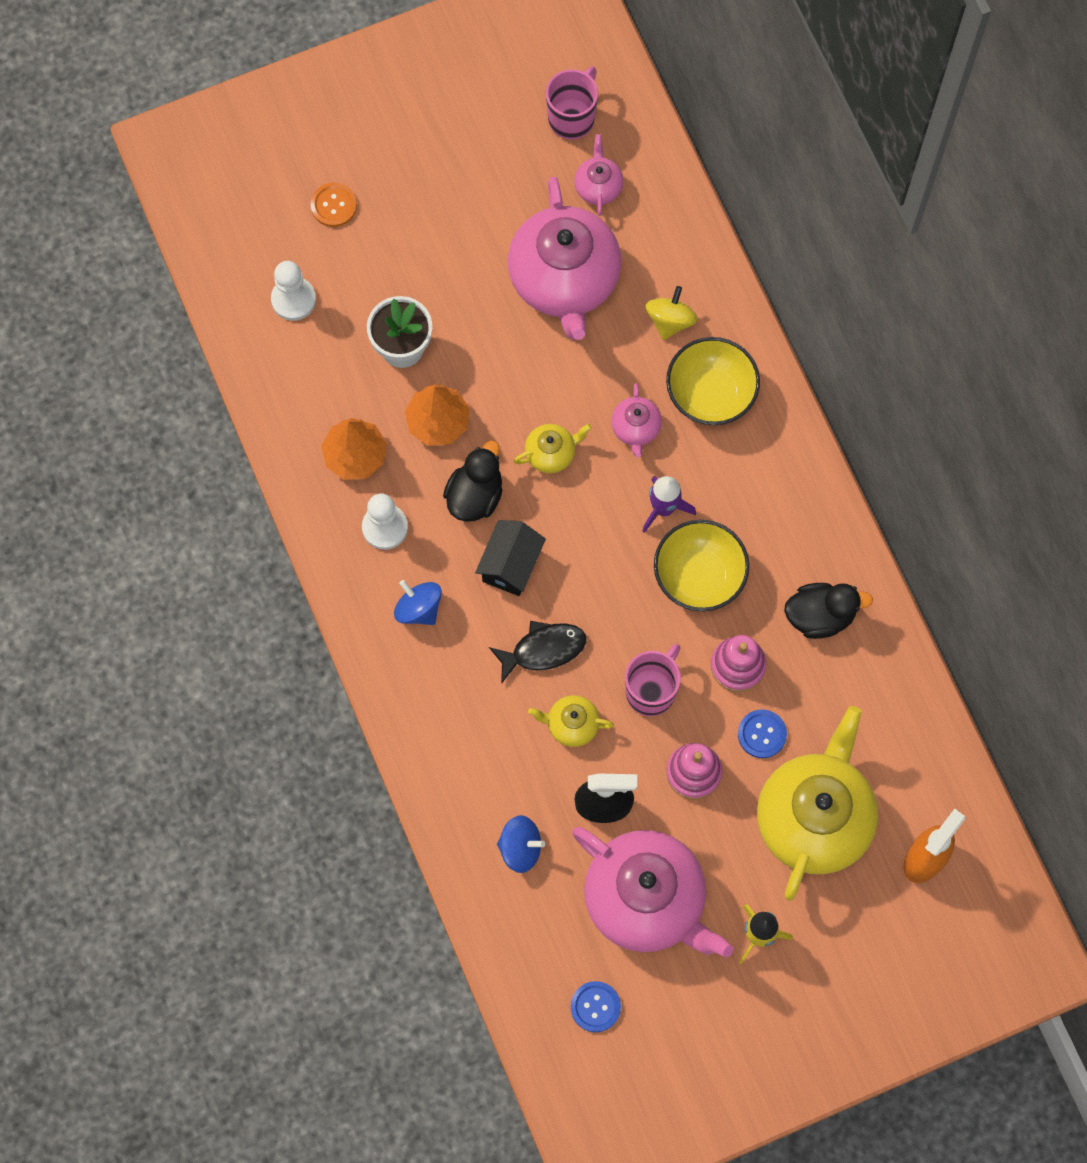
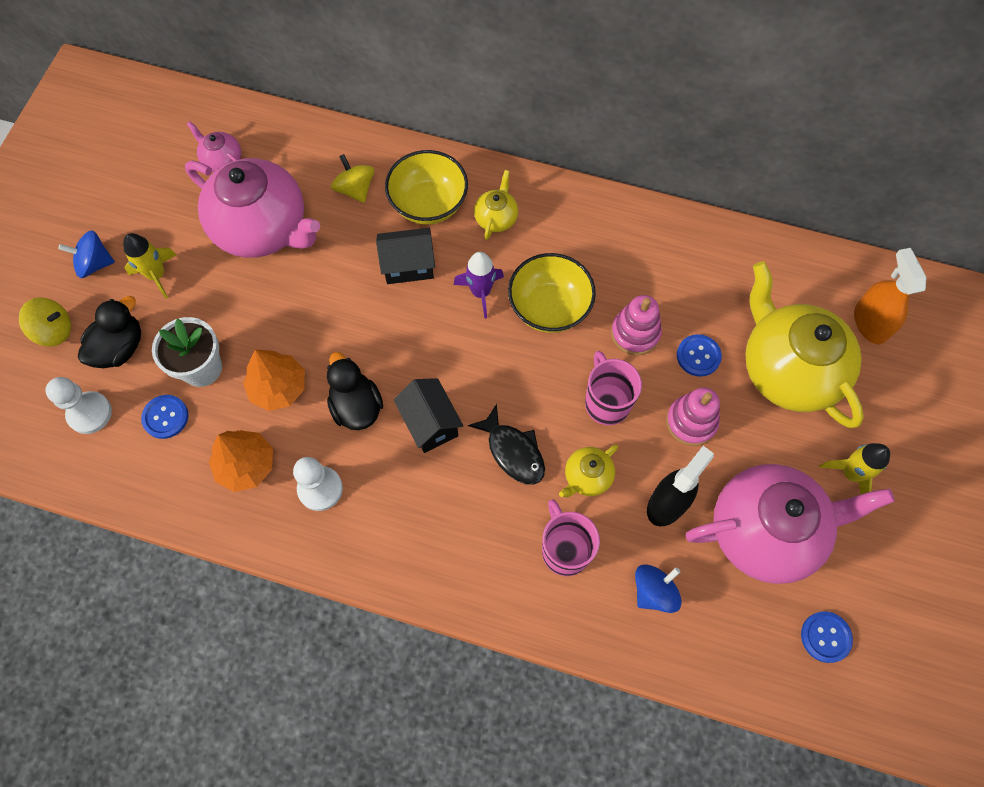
camera: 50 degrees left, 5 degrees down
orange button [311,183,357,227] -> yellow spinning top [19,298,71,346]
blue spinning top [394,580,442,625] -> blue spinning top moved to [58,230,115,278]
black fish [489,621,587,684] -> black fish turned 120 degrees clockwise [468,404,545,485]
yellow teapot [514,424,592,473] -> yellow teapot moved to [474,170,518,240]
pink mug [546,66,598,140] -> pink mug moved to [542,499,600,576]
pink teapot [611,383,662,458] -> black house [376,228,435,284]
black duck [784,583,873,639] -> black duck moved to [78,296,141,368]
none -> yellow rocket [123,233,177,298]
none -> blue button [141,395,188,439]

